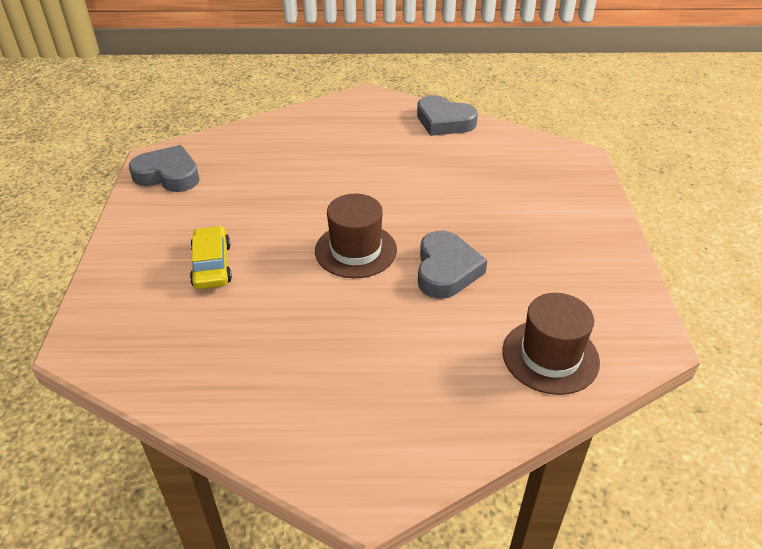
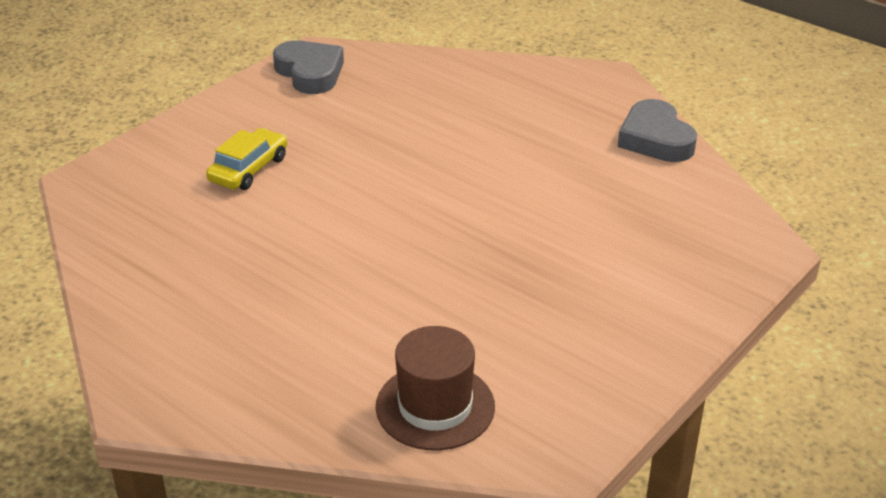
camera: 40 degrees right, 5 degrees down
brown hat [315,194,397,278] -> none
grey heart [418,231,487,299] -> none

